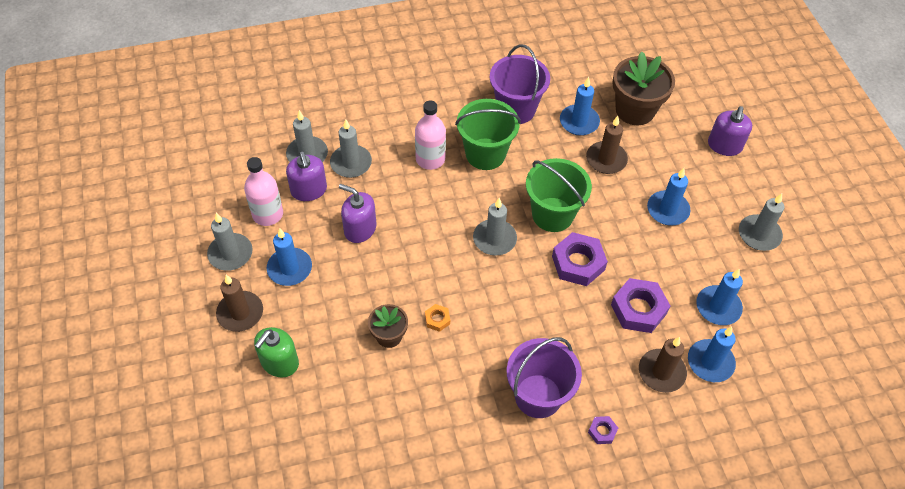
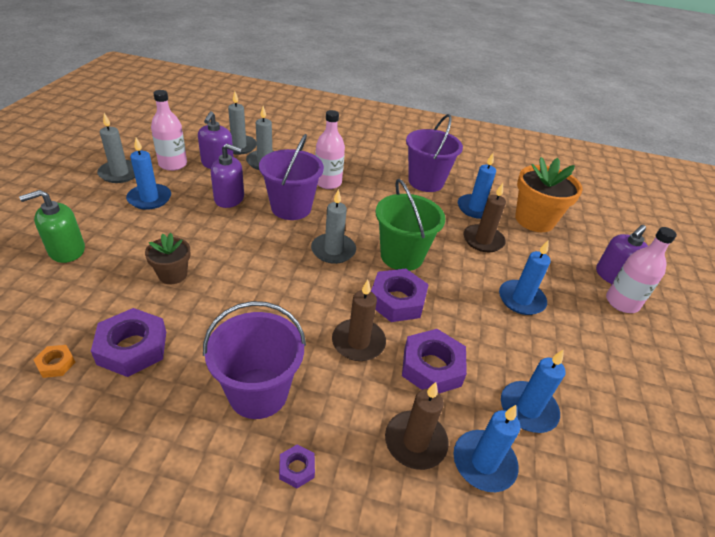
camera: 25 degrees right, 15 degrees down
brown candle [216,275,263,332] -> brown candle moved to [332,280,386,361]
purple soap dispenser [339,184,377,243] -> purple soap dispenser turned 135 degrees clockwise [211,144,244,208]
orange nut [425,304,450,332] -> orange nut moved to [33,345,76,378]
green bucket [455,99,521,170] -> none
brown flower pot [612,52,675,125] -> orange flower pot [515,157,583,232]
grey candle [739,194,785,251] -> none
none -> purple nut [91,308,166,377]
none -> purple bucket [259,134,324,220]
none -> pink bottle [606,227,677,313]

